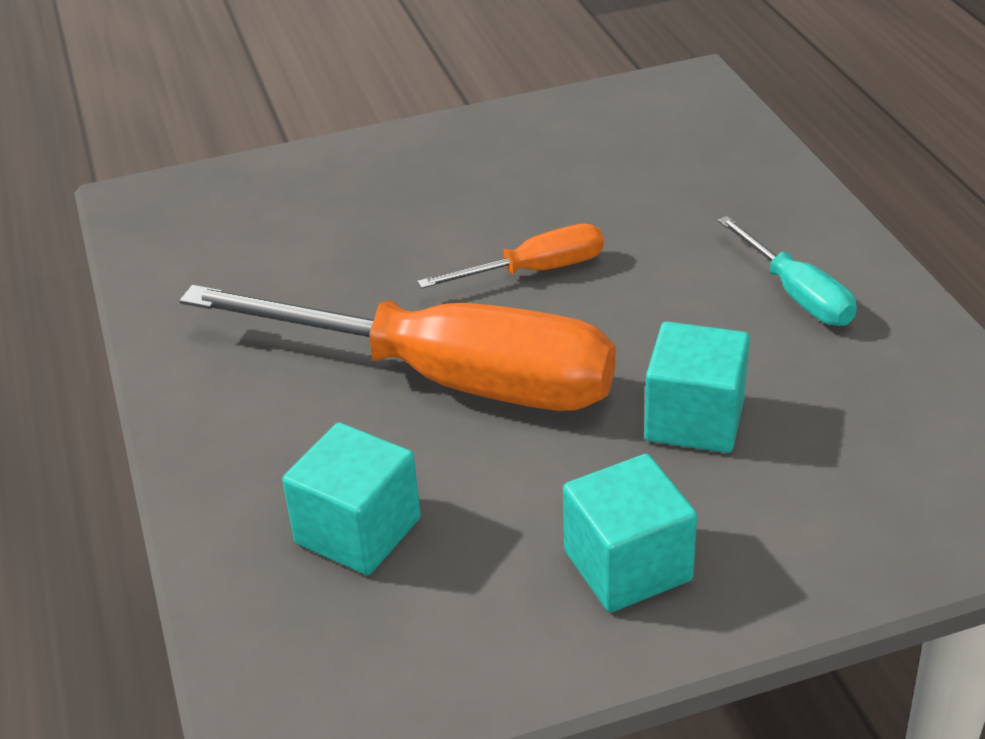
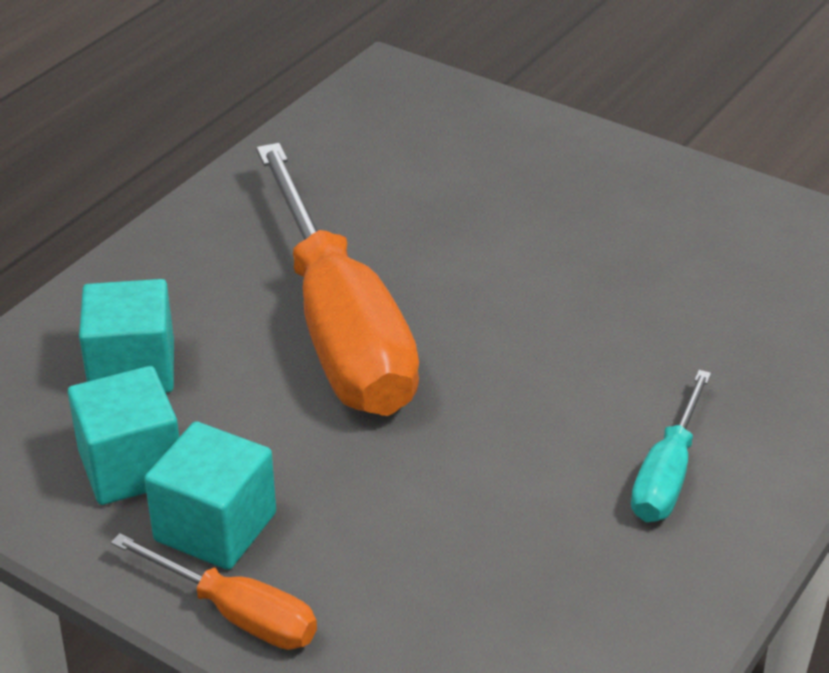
camera: 50 degrees right, 0 degrees up
orange screwdriver [417,224,604,289] -> orange screwdriver moved to [111,533,317,650]
turquoise cube [644,321,750,453] -> turquoise cube moved to [68,366,179,505]

